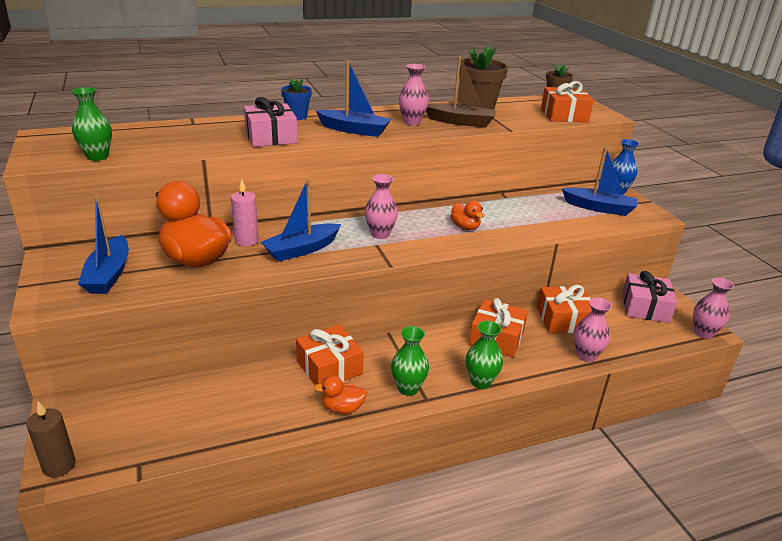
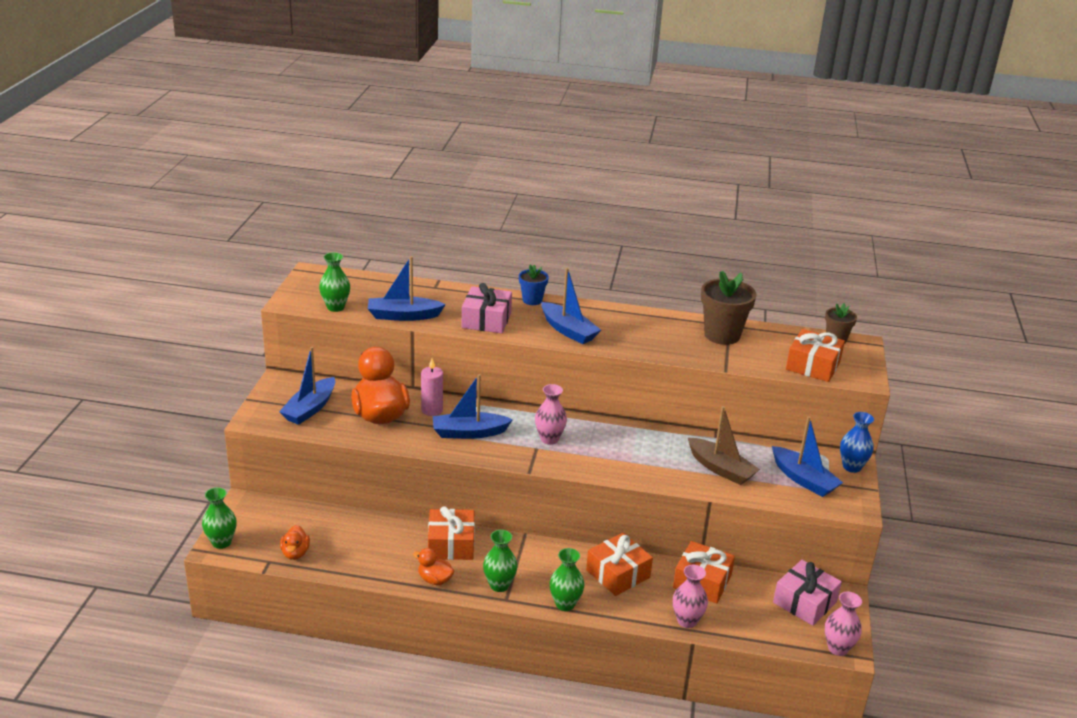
camera: 30 degrees right, 0 degrees up
brown candle [26,401,76,477] -> green vase [202,487,237,549]
pink vase [399,64,429,125] -> none
brown boat [426,56,497,128] -> brown boat moved to [687,406,760,485]
orange duck [450,201,484,230] -> orange duck moved to [280,525,310,560]
none -> blue boat [368,256,446,321]

